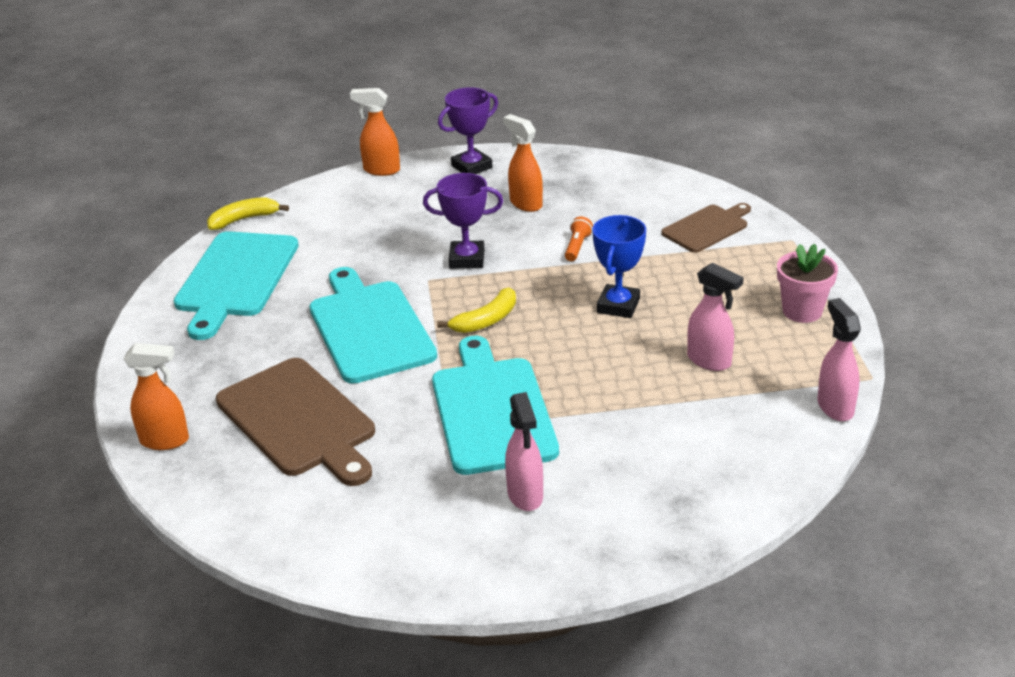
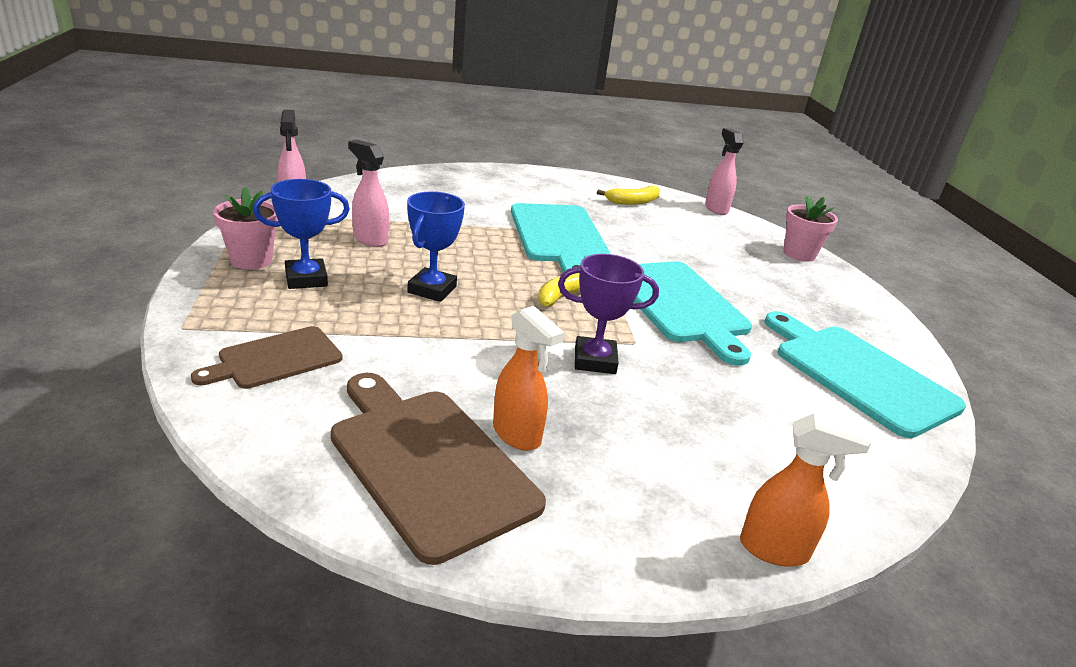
camera: 175 degrees right, 5 degrees down
orange spray bottle [124,343,189,450] -> pink flower pot [783,196,838,262]
turquoise cutting board [174,231,299,340] -> turquoise cutting board turned 45 degrees counterclockwise [765,311,966,438]
yellow banana [207,197,289,230] -> yellow banana moved to [597,185,660,205]
brown cutting board [216,358,375,486] -> brown cutting board moved to [331,373,546,565]
purple trophy [438,87,498,174] -> none
pink spray bottle [505,392,543,511] -> pink spray bottle moved to [705,128,744,215]
orange flashlight [565,216,593,261] -> none
none -> blue trophy [253,179,350,289]

